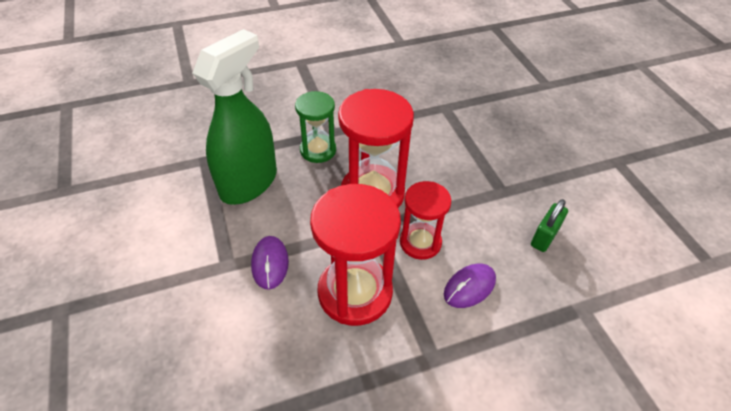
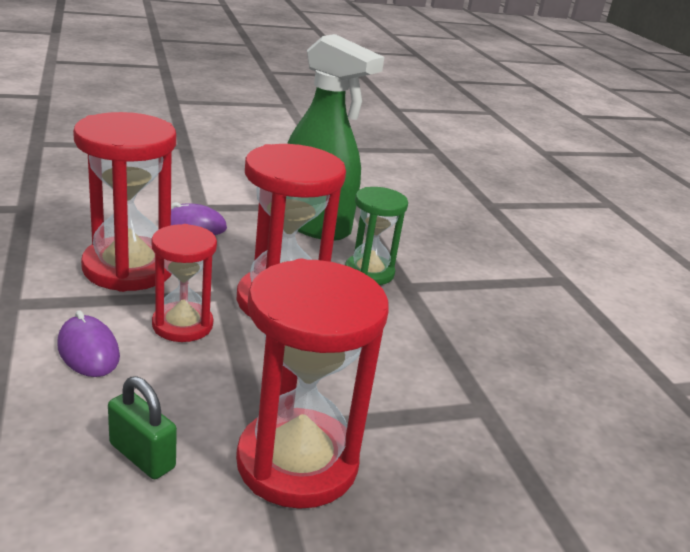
camera: 90 degrees right, 20 degrees down
none -> red hourglass [236,259,389,509]

